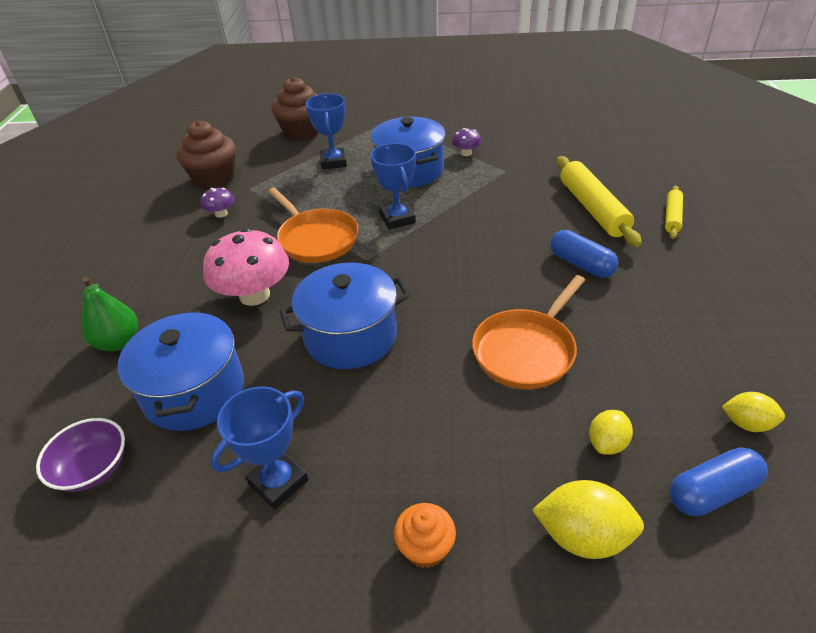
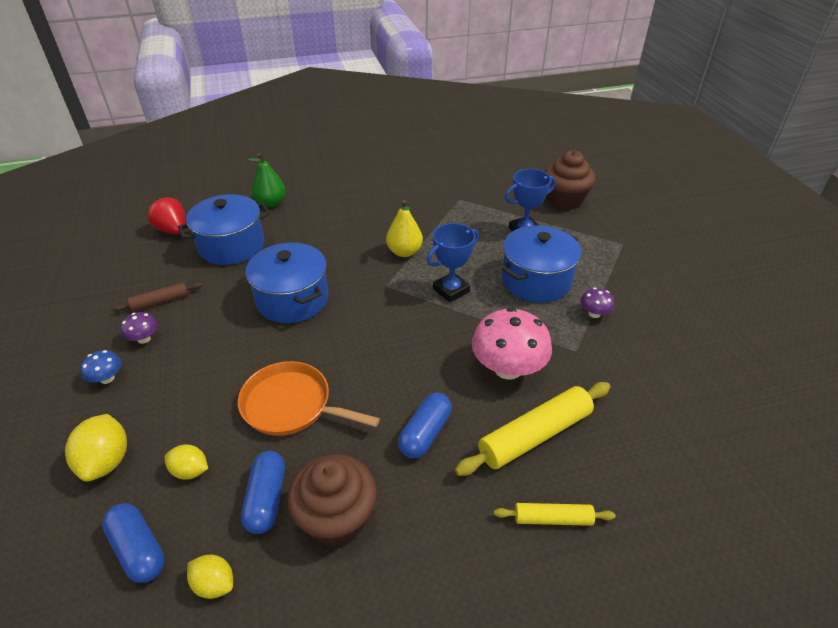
camera: 70 degrees right, 0 degrees up
purple bowl [36,418,125,492] -> red strawberry [147,197,185,235]
brown cupcake [177,120,236,190] -> brown cupcake moved to [287,454,377,546]
purple mushroom [201,188,234,218] -> purple mushroom moved to [120,312,158,344]
pink mushroom [203,228,289,306] -> pink mushroom moved to [472,308,552,380]
blue trophy [210,386,308,509] -> brown rolling pin [112,282,203,312]
orange pan [268,188,358,263] -> yellow pear [386,200,423,257]
orange cupcake [394,503,456,568] -> blue mushroom [81,350,121,384]
yellow lemon [722,392,785,432] -> yellow lemon turned 60 degrees counterclockwise [187,555,233,599]
none -> blue capsule [241,451,285,534]

